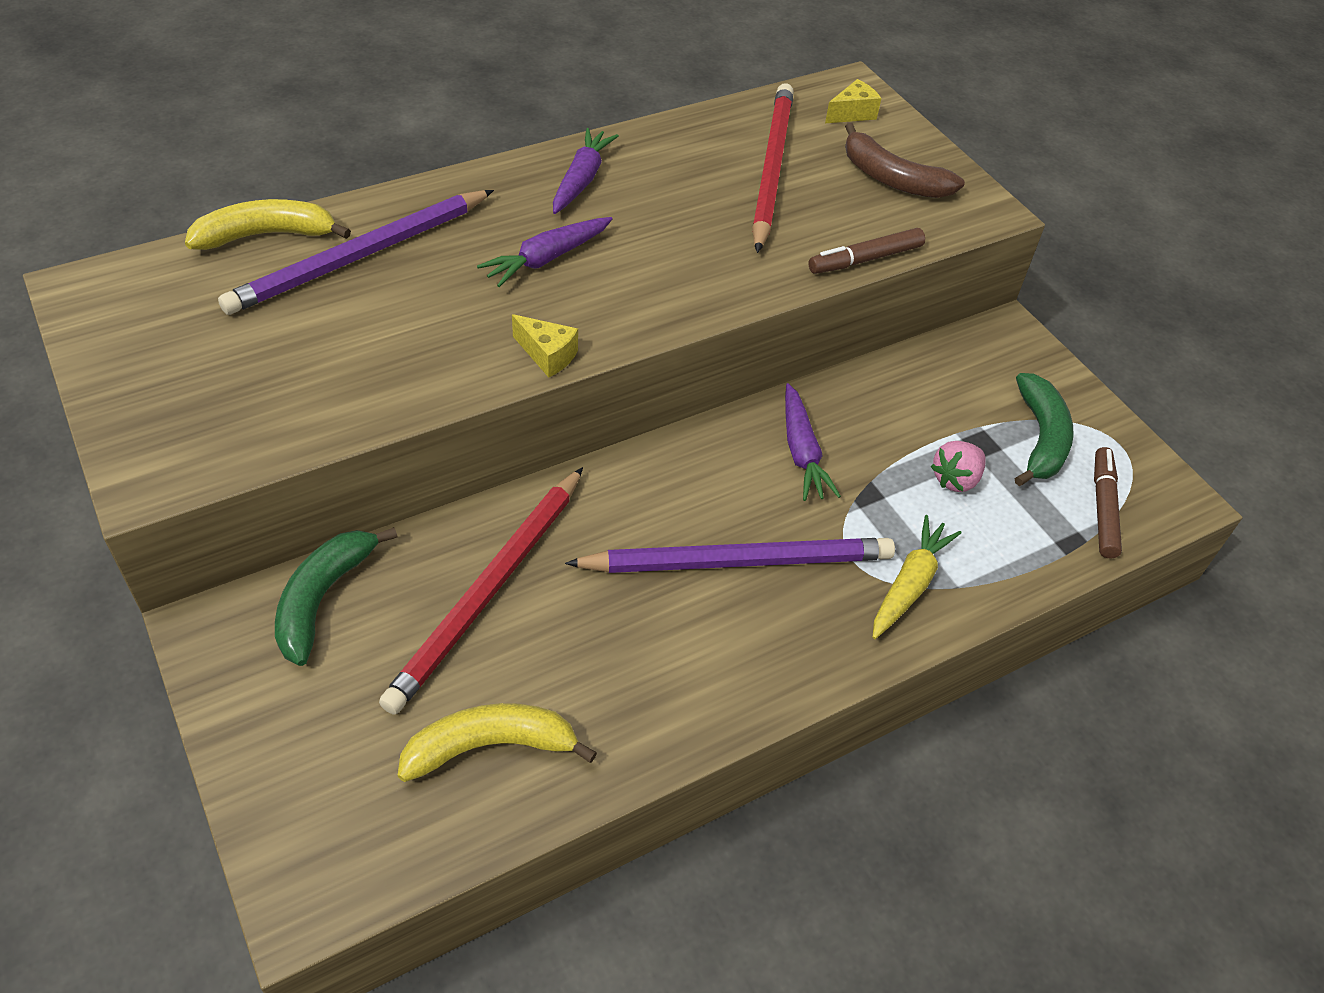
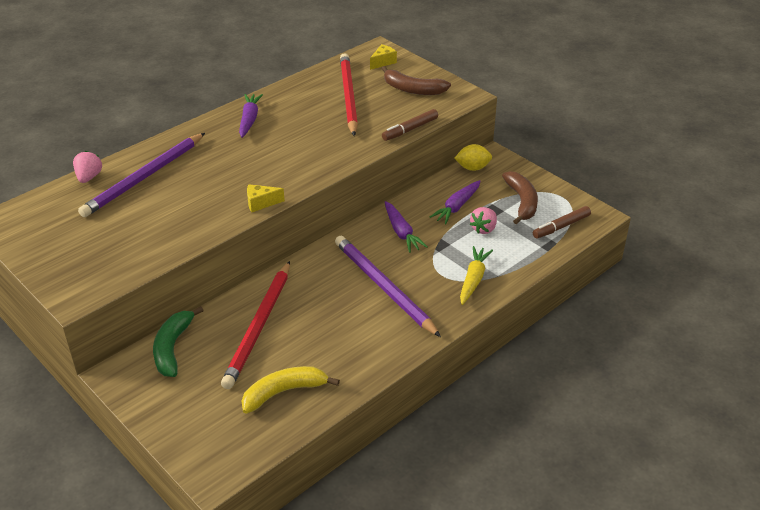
camera: 10 degrees left, 10 degrees down
yellow banana [185,199,351,250] -> pink strawberry [73,151,102,183]
purple carrot [477,217,612,287] -> purple carrot moved to [429,180,481,224]
yellow cheese [512,314,578,378] -> yellow cheese turned 150 degrees clockwise [247,184,285,212]
purple pencil [565,538,895,573] -> purple pencil turned 105 degrees counterclockwise [335,236,441,337]
green banana [1014,373,1074,486] -> brown banana [502,171,538,225]
brown marker [1094,447,1122,558] -> brown marker turned 120 degrees counterclockwise [533,206,591,238]
none -> yellow lemon [454,144,492,171]

